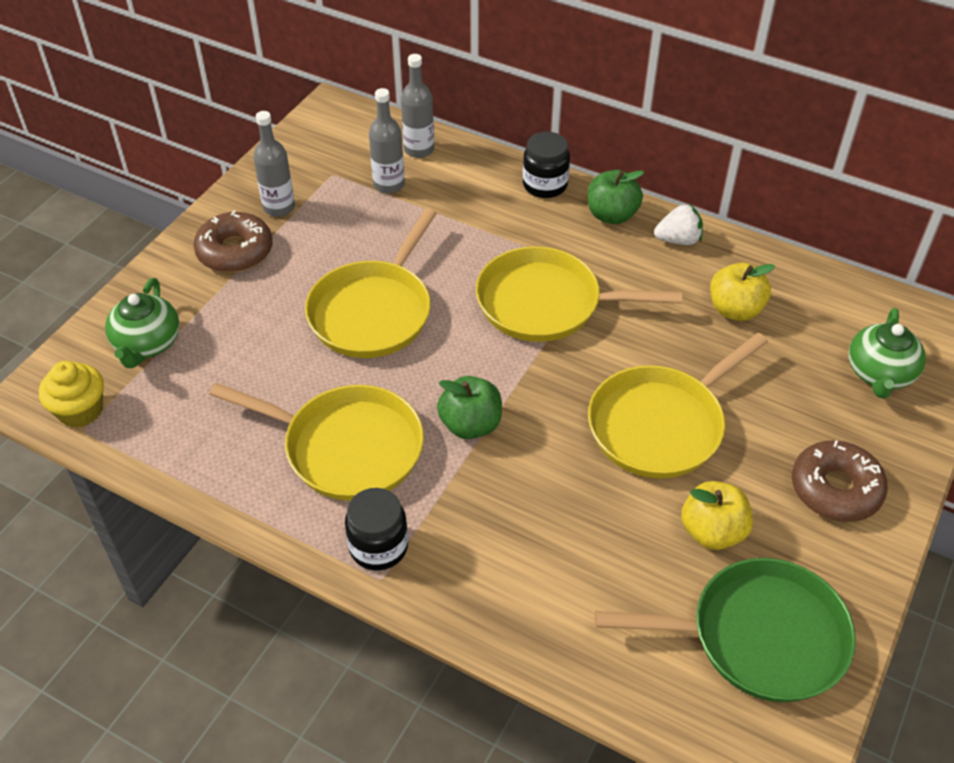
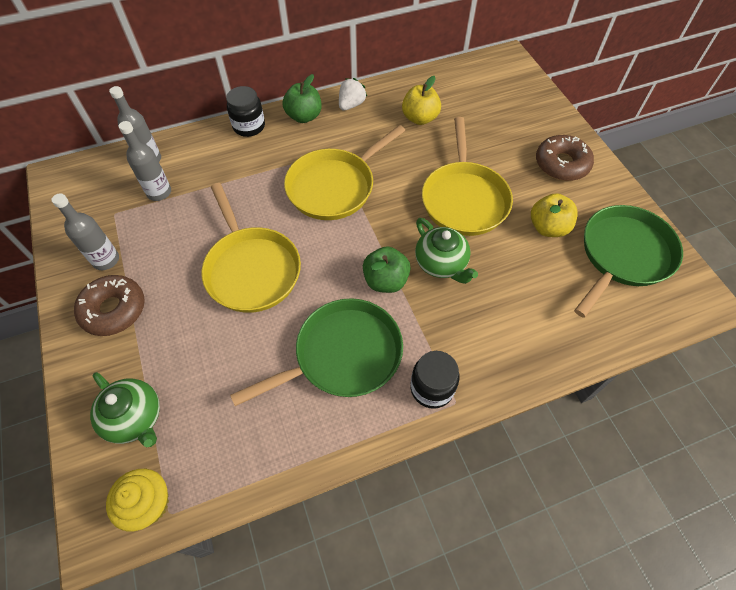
camera: 50 degrees left, 10 degrees up
yellow pan [209,383,424,501] -> green pan [230,298,403,406]
green teapot [849,308,926,399] -> green teapot moved to [415,218,478,284]

